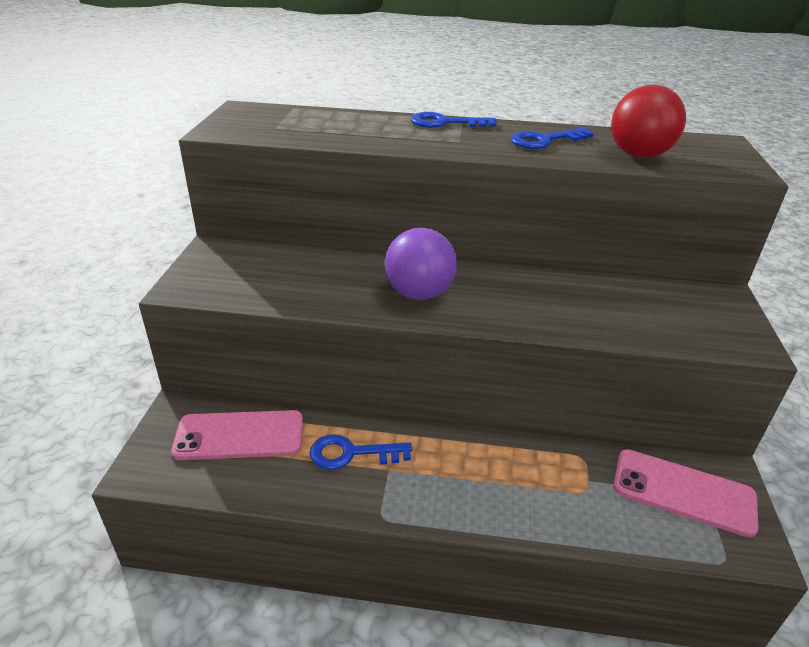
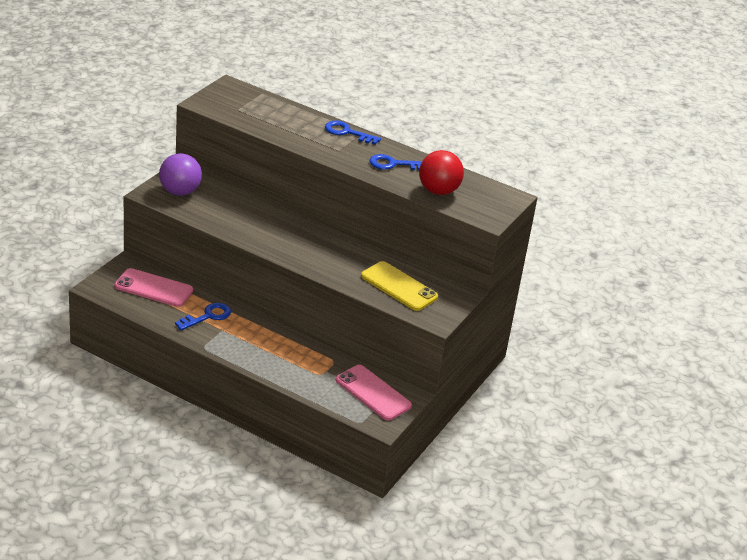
camera: 20 degrees right, 0 degrees up
blue key [310,434,412,470] -> blue key turned 120 degrees clockwise [175,303,231,331]
purple ball [385,228,457,300] -> purple ball moved to [159,153,202,196]
none -> yellow phone [361,261,438,311]

